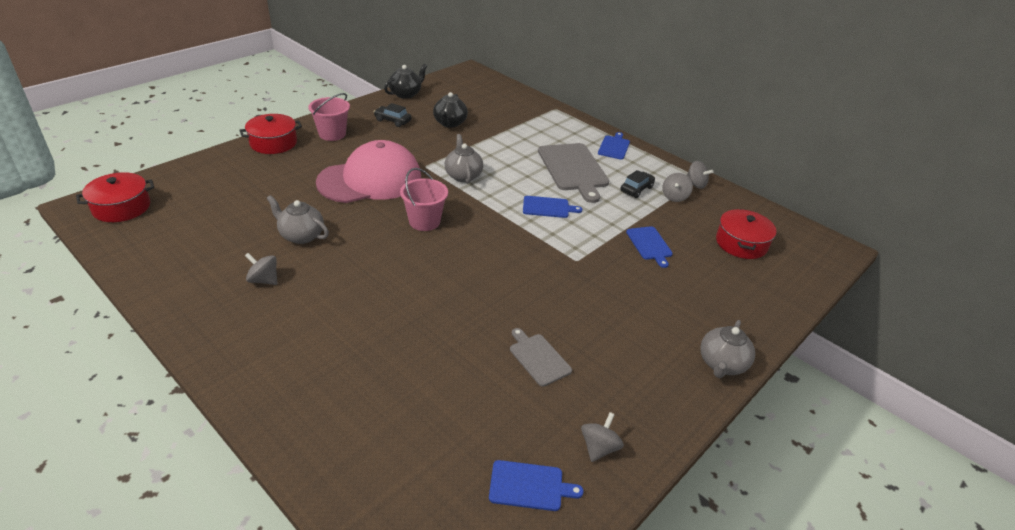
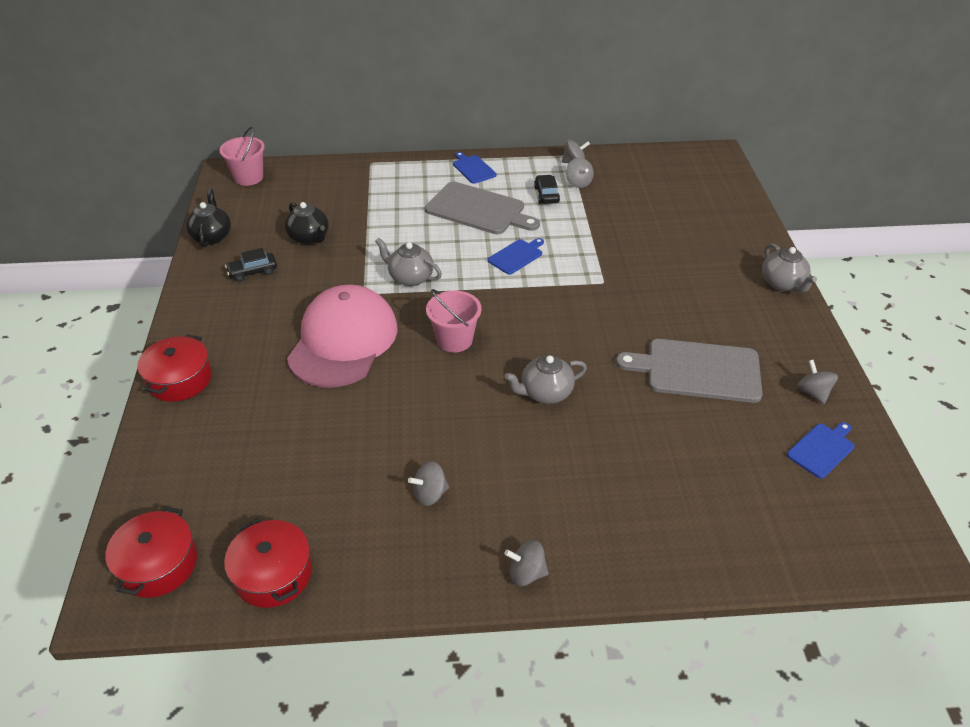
camera: 45 degrees left, 5 degrees up
grey teapot [266,195,329,244] -> grey teapot moved to [505,355,587,404]
pink bucket [308,93,350,141] -> pink bucket moved to [219,127,265,186]
grey cutting board [510,328,572,387] -> grey cutting board [616,339,762,403], size x1.90
blue cutting board [626,226,673,268] -> none
red pot [716,209,776,259] -> red pot moved to [224,518,312,608]
none -> grey spinning top [504,540,549,586]

